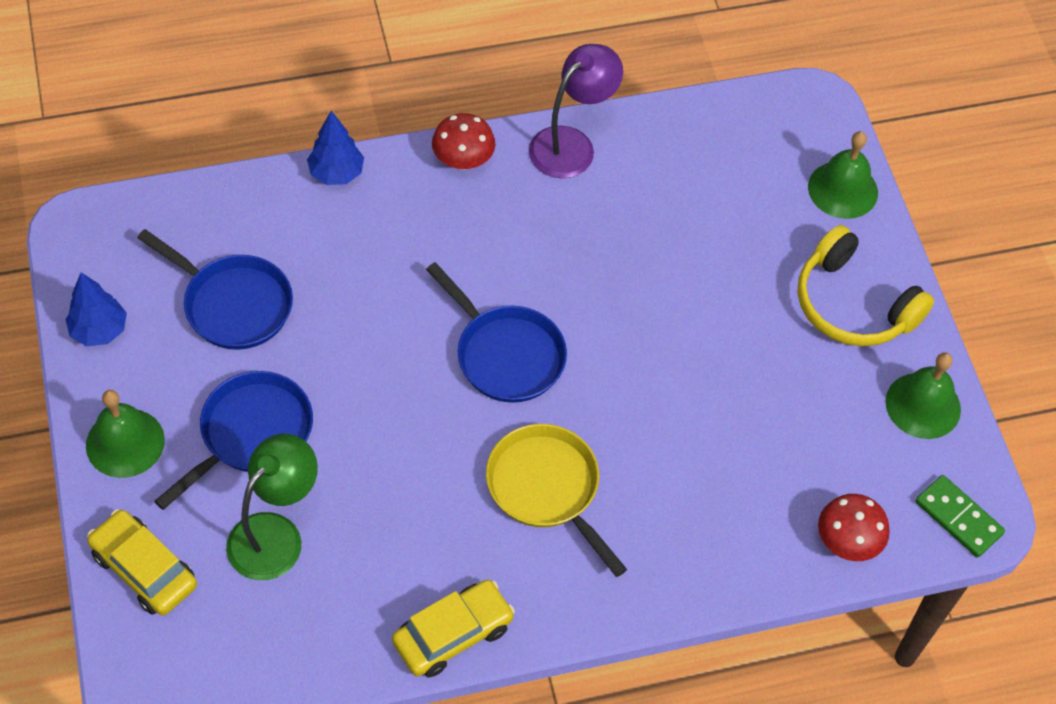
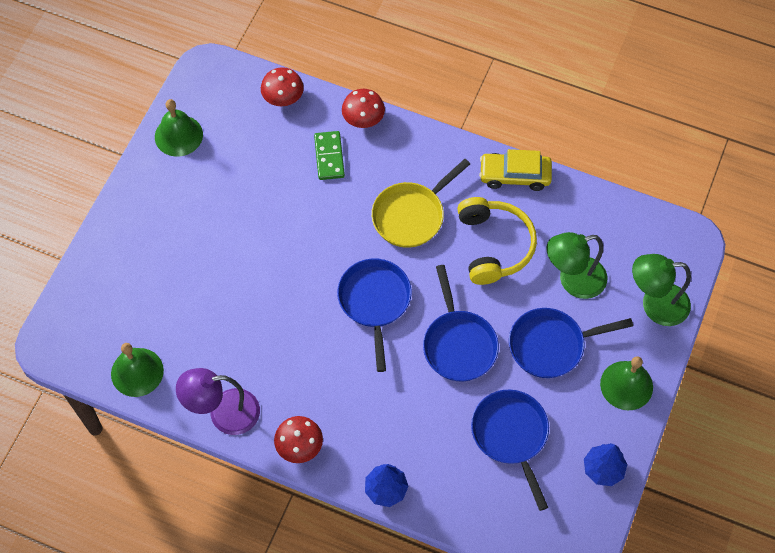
camera: 140 degrees left, 5 degrees up
yellow car [87,510,197,615] -> green lamp [632,254,691,326]
yellow pan [486,424,627,577] -> yellow pan turned 45 degrees clockwise [371,159,470,248]
yellow headphones [798,225,934,346] -> yellow headphones moved to [457,197,537,285]
green bell [808,131,878,219] -> green bell moved to [111,343,164,397]
green domino [915,475,1005,558] -> green domino moved to [314,131,345,180]
none -> red mushroom [342,89,385,128]
none -> blue pan [423,265,499,382]

